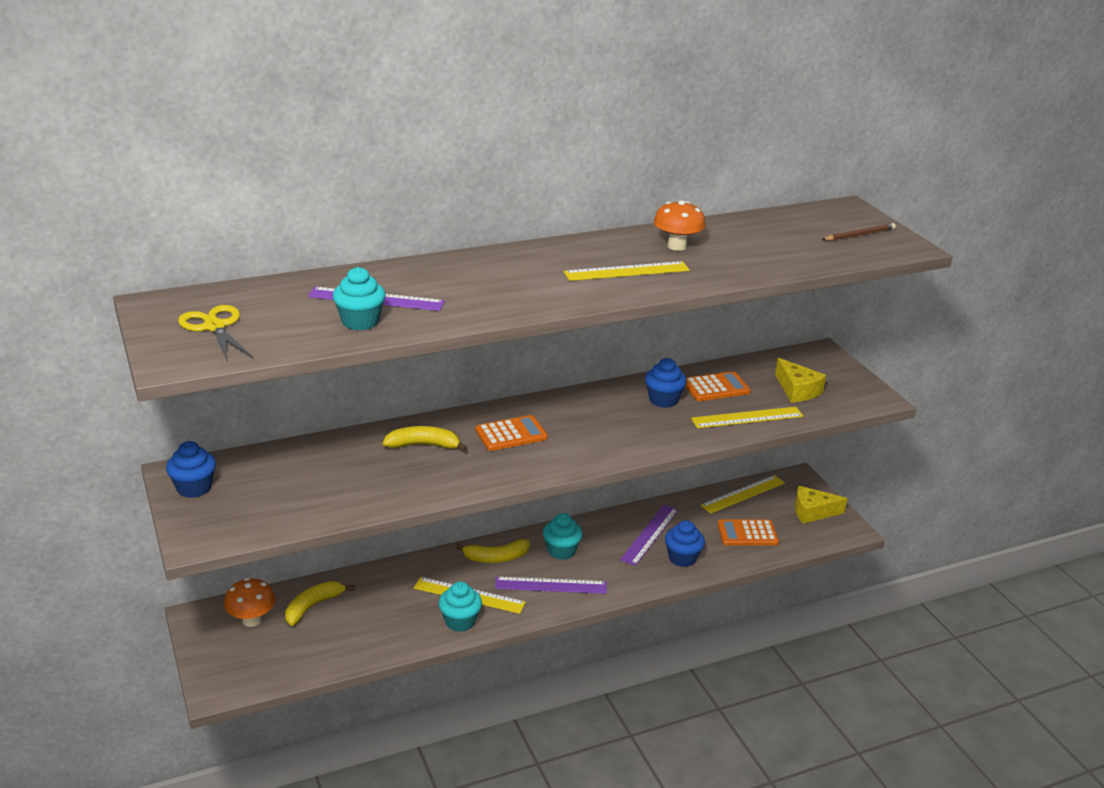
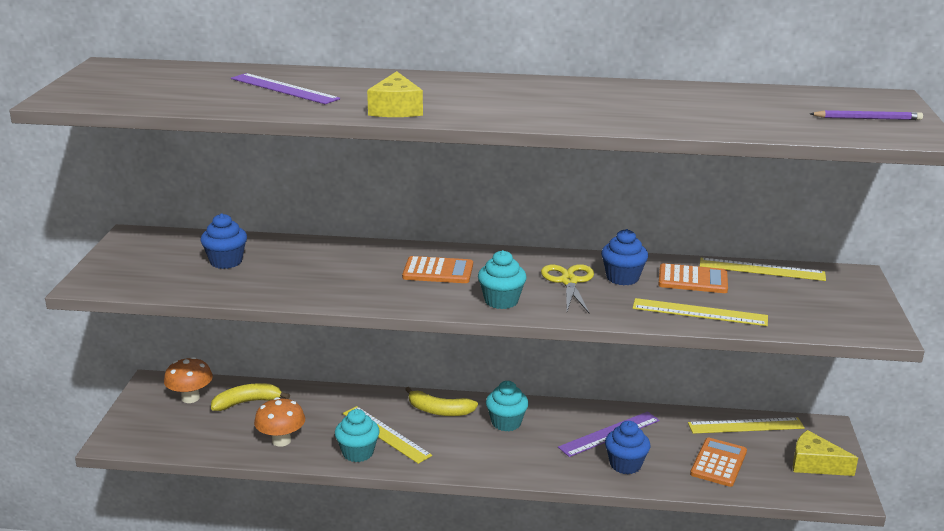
camera: 30 degrees right, 5 degrees down
blue cupcake [166,441,216,498] -> blue cupcake moved to [200,213,247,269]
yellow scissors [178,305,253,362] -> yellow scissors moved to [541,264,594,313]
turquoise cupcake [333,267,386,330] -> turquoise cupcake moved to [478,250,527,309]
yellow banana [383,426,468,451] -> none
purple ruler [495,577,607,594] -> none
yellow ruler [564,261,690,281] -> yellow ruler moved to [700,258,826,281]
orange mushroom [654,200,705,251] -> orange mushroom moved to [254,397,305,447]
orange calculator [717,519,779,546] -> orange calculator turned 90 degrees clockwise [690,438,747,487]
yellow cheese [775,358,826,403] -> yellow cheese moved to [367,71,423,117]
brown pencil [822,223,896,241] -> purple pencil [810,110,923,120]

